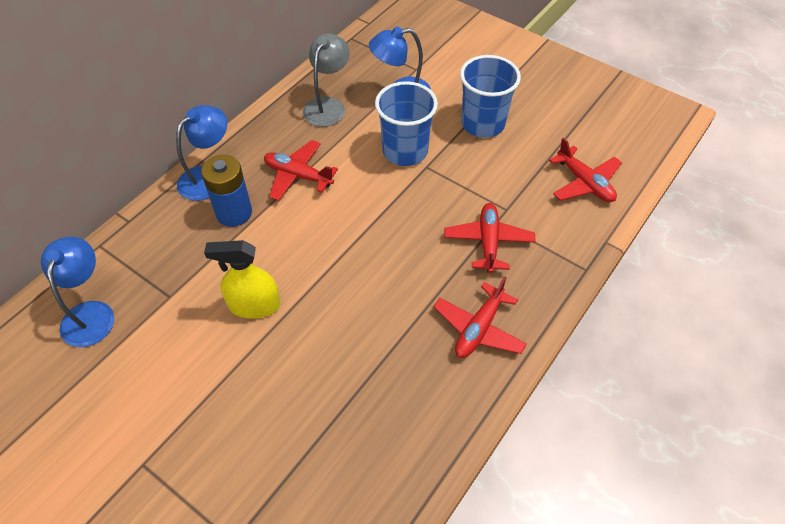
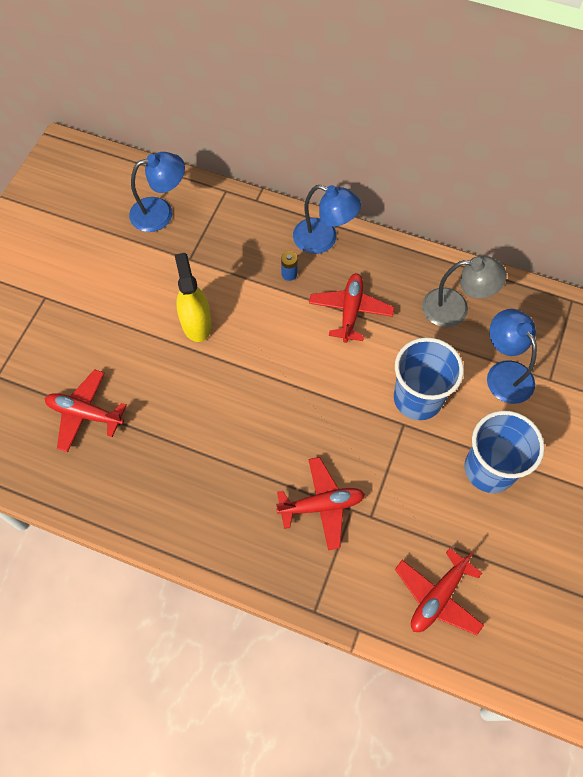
camera: 75 degrees right, 10 degrees up
blue battery [201,155,252,227] -> blue battery [281,251,298,281], size x0.47
red plane [434,276,527,358] -> red plane moved to [45,369,127,452]

